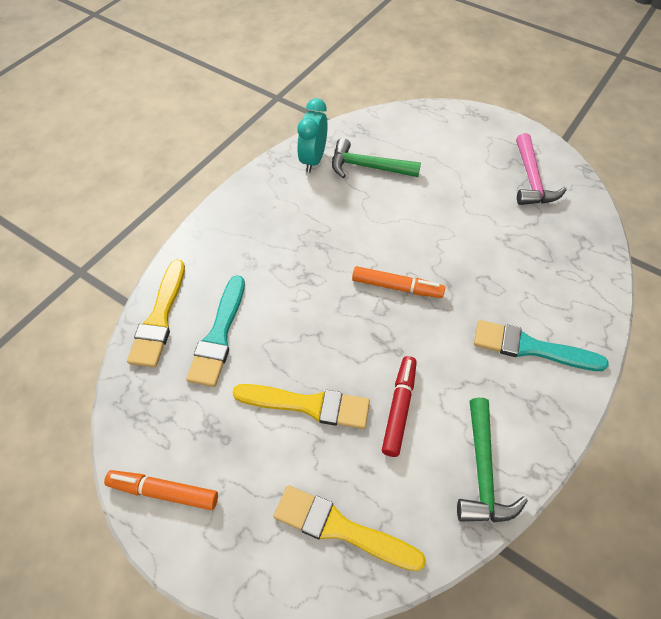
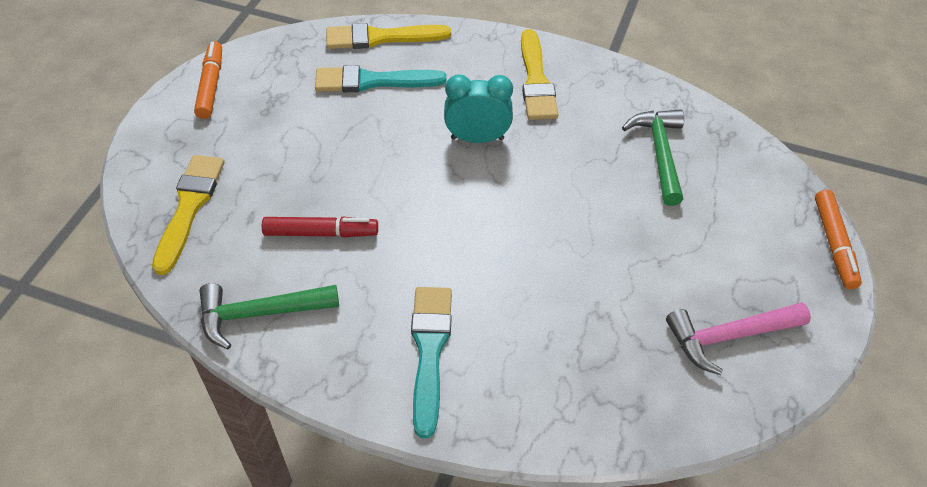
camera: 75 degrees right, 5 degrees down
yellow brush [233,384,370,429] -> yellow brush moved to [521,29,559,120]
turquoise clock [297,98,328,173] -> turquoise clock moved to [444,74,513,143]
orange marker [352,266,445,298] -> orange marker moved to [815,190,862,289]

